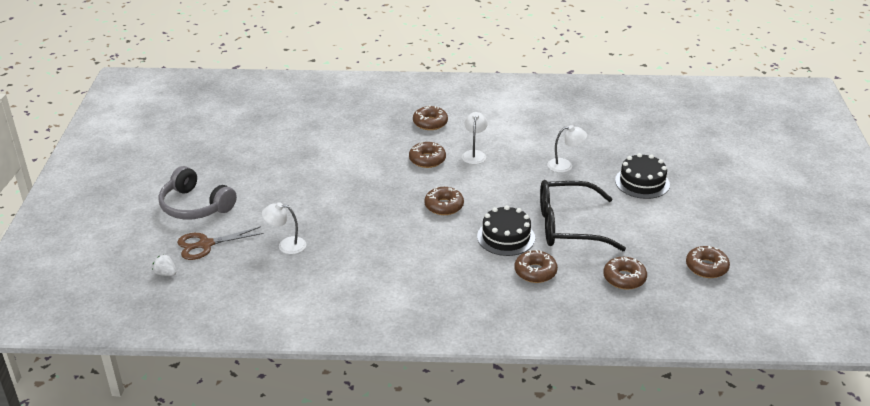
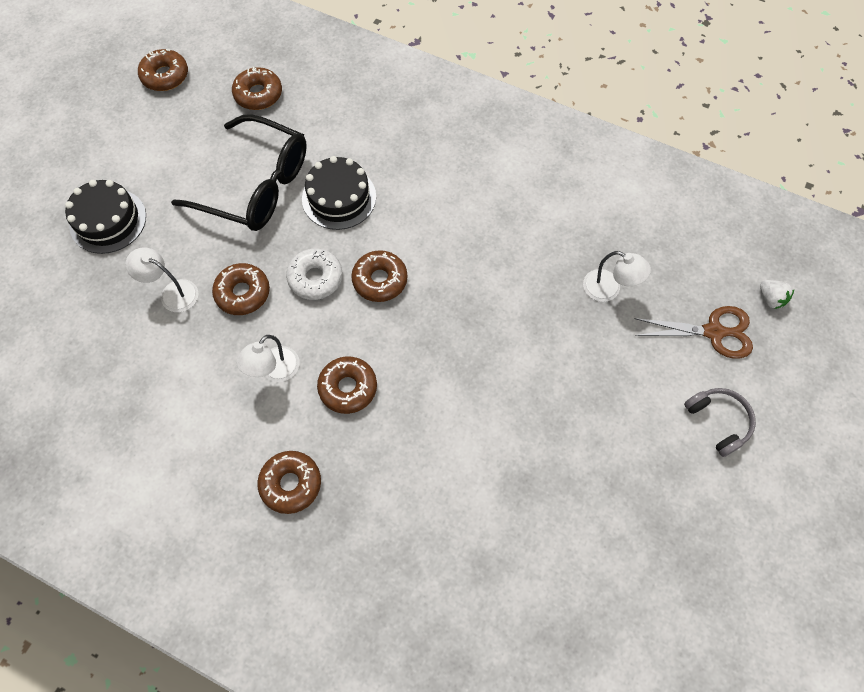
camera: 155 degrees left, 30 degrees up
grey headphones [158,166,237,220] -> grey headphones [684,388,756,457], size x0.60
brown donut [514,250,558,283] -> brown donut moved to [212,263,270,315]
none -> white donut [286,249,343,300]

